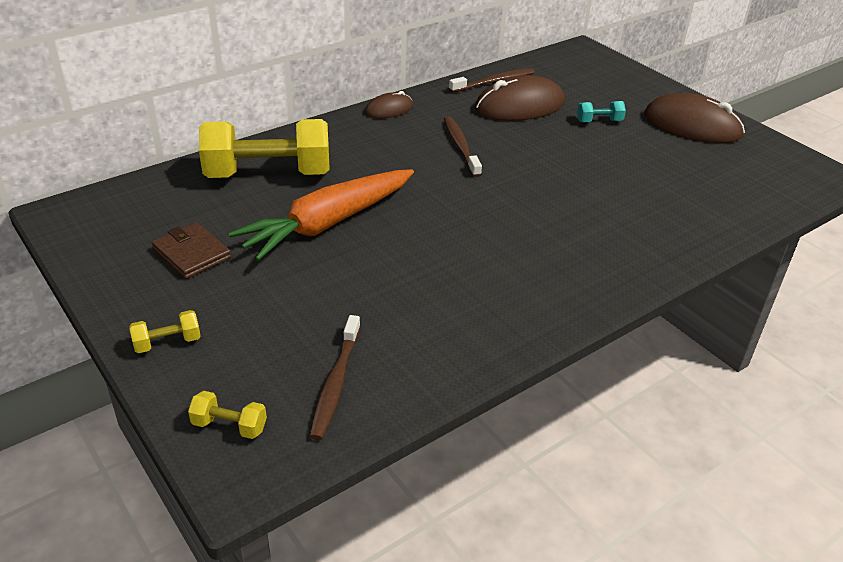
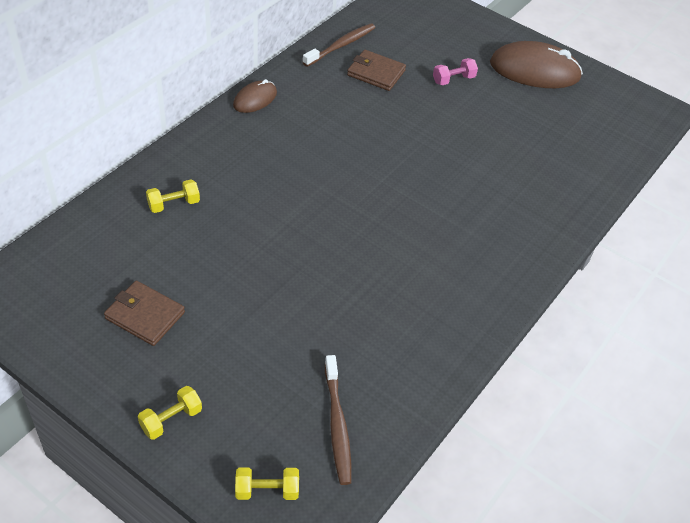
camera: 20 degrees left, 10 degrees up
yellow dumbbell [199,119,330,178] -> yellow dumbbell [146,179,200,213], size x0.41
orange carrot [229,169,414,261] -> none
brown toothbrush [444,116,482,178] -> none
brown mouse [475,75,565,121] -> brown wallet [347,50,406,91]
turquoise dumbbell [577,101,626,122] -> pink dumbbell [433,58,478,85]

